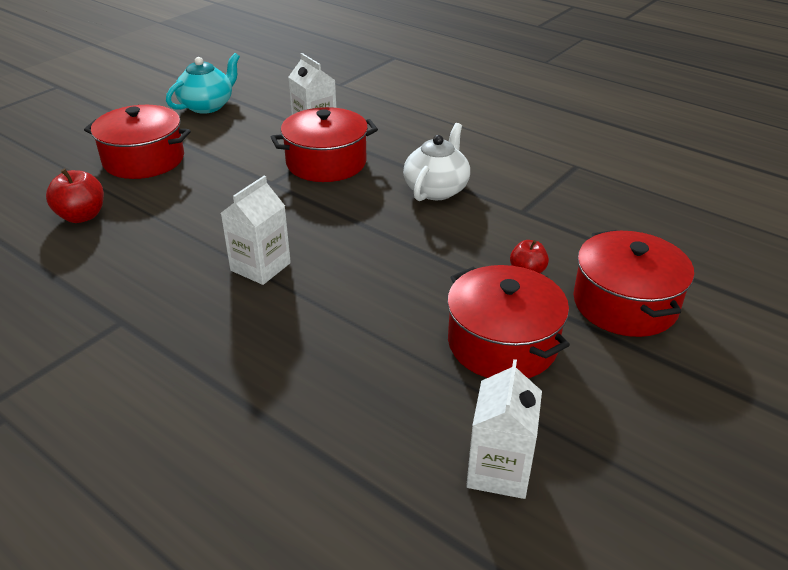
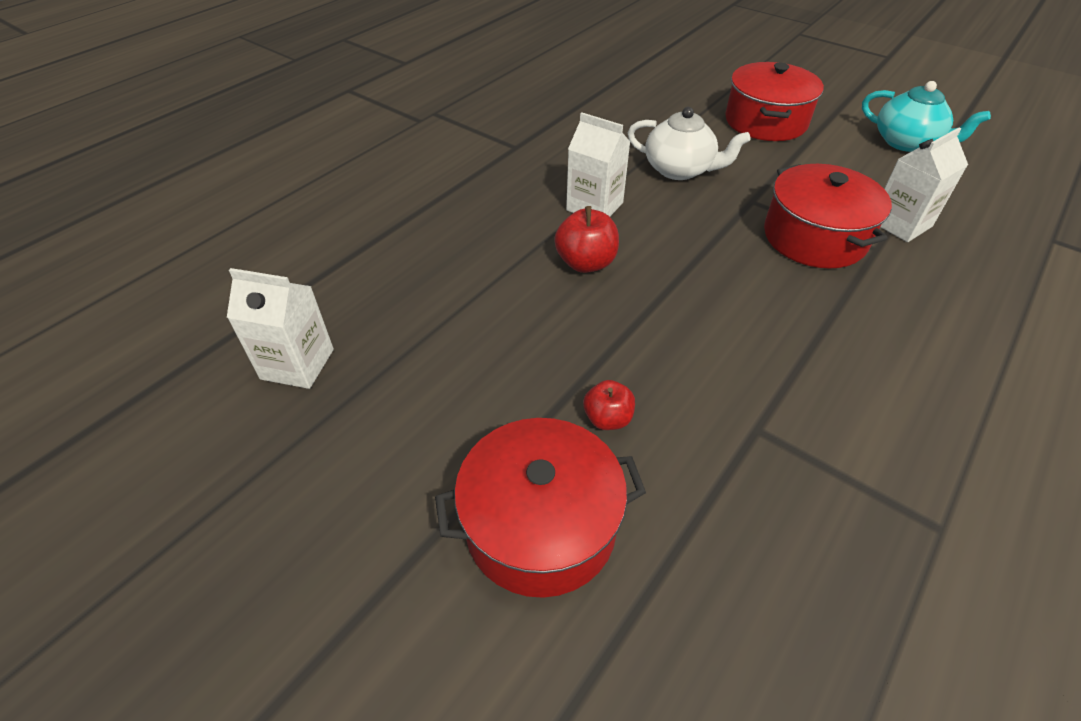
camera: 90 degrees right, 10 degrees up
red apple [46,168,104,223] -> red apple moved to [554,206,619,273]
white teapot [403,123,470,201] -> white teapot moved to [628,107,751,180]
red pot [447,265,570,378] -> none

